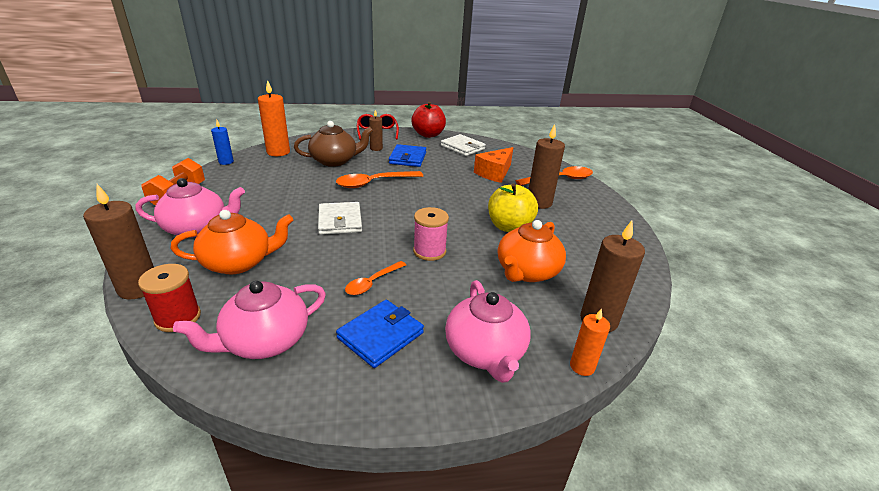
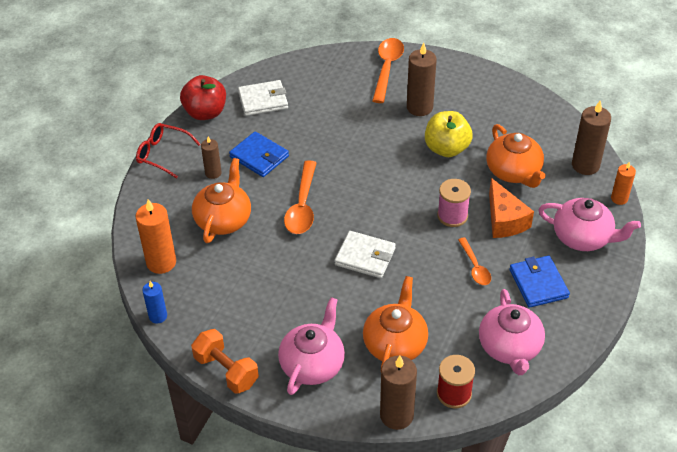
camera: 55 degrees left, 15 degrees up
brown teapot [294,121,373,167] -> orange teapot [192,158,251,243]
orange cheese [474,147,513,183] -> orange cheese moved to [489,178,534,238]

